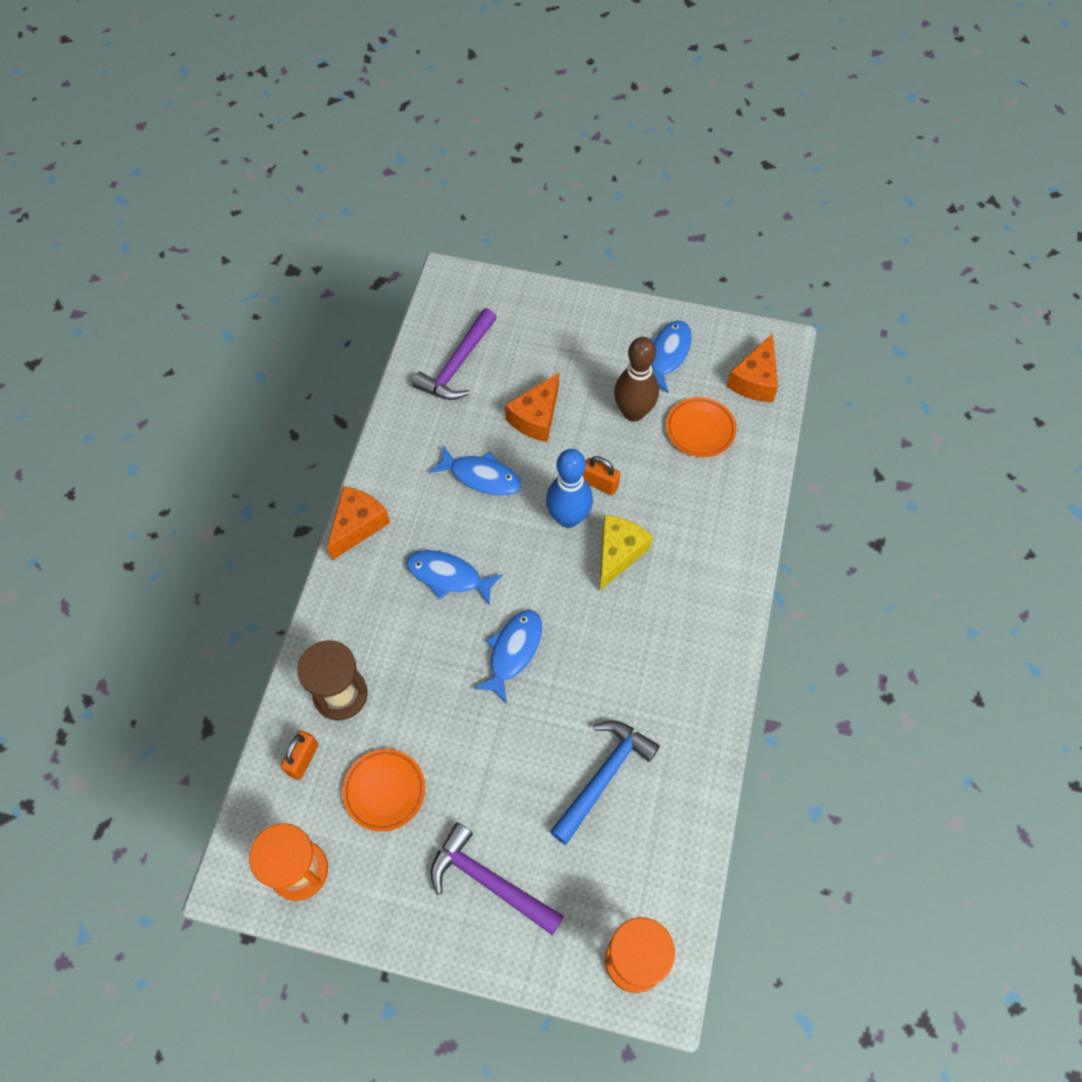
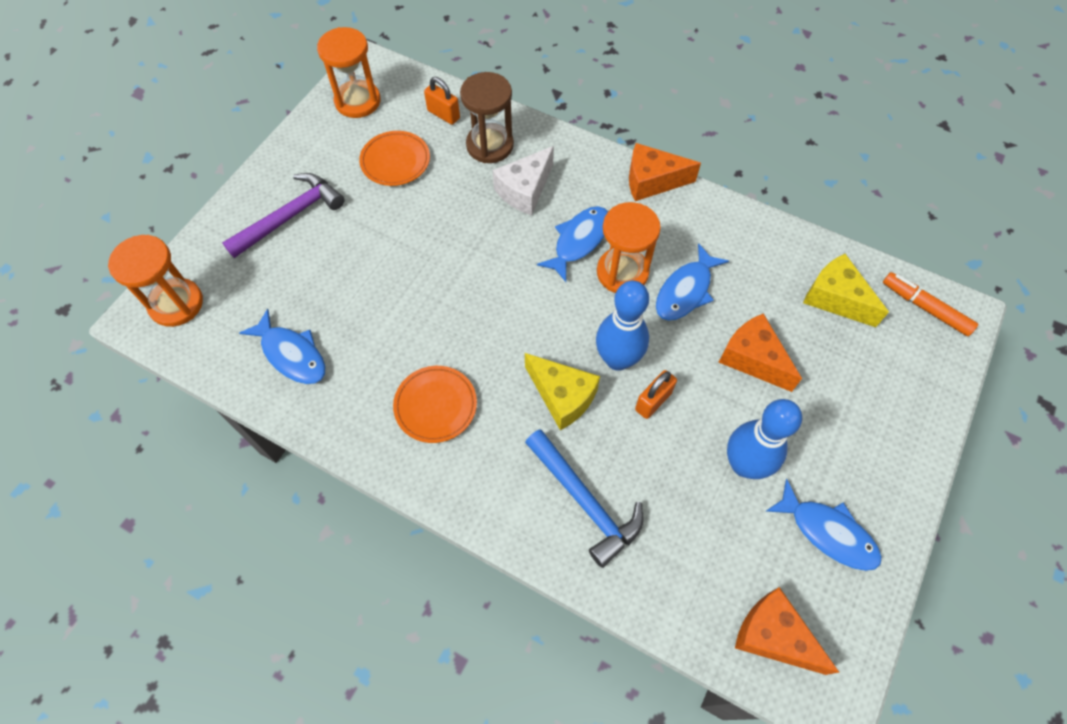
camera: 105 degrees right, 0 degrees up
orange cheese [327,486,390,560] -> orange cheese turned 135 degrees clockwise [629,143,701,201]
purple hammer [412,308,497,400] -> yellow cheese [803,254,889,327]
blue fish [474,610,542,704] -> blue fish moved to [239,309,326,384]
blue hammer [550,720,660,845] -> blue hammer moved to [525,429,644,568]
brown bowling pin [614,337,659,422] -> blue bowling pin [727,399,802,479]
orange plate [666,397,737,457] -> orange plate moved to [393,366,477,443]
none -> white cheese [493,146,554,215]
none -> orange hourglass [597,202,661,293]
none -> orange marker [883,272,978,336]

